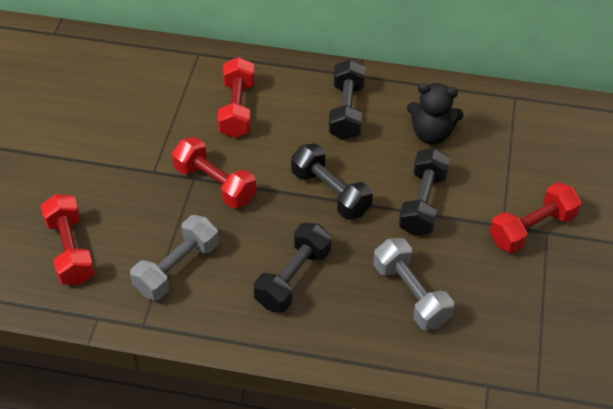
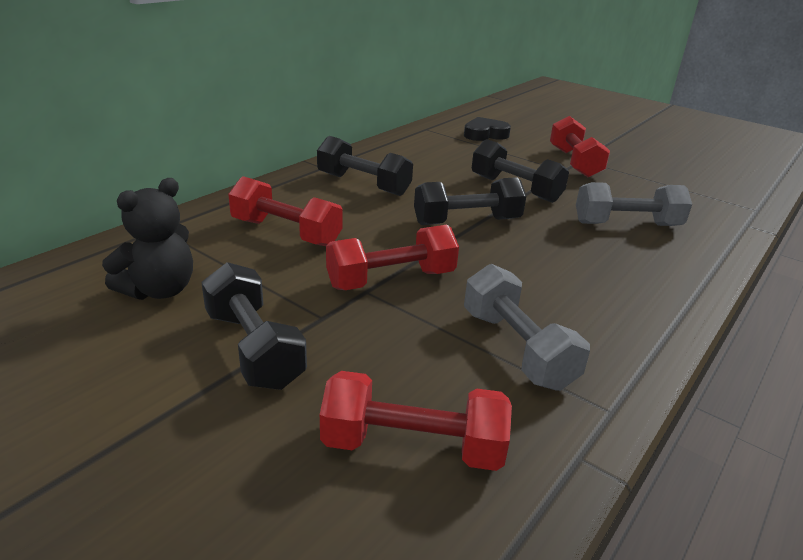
camera: 65 degrees left, 20 degrees down
black dumbbell [254,223,331,312] -> black dumbbell moved to [201,262,307,390]
black teddy bear [407,83,464,144] -> black teddy bear moved to [102,178,193,300]
none -> black heart [464,117,511,141]

